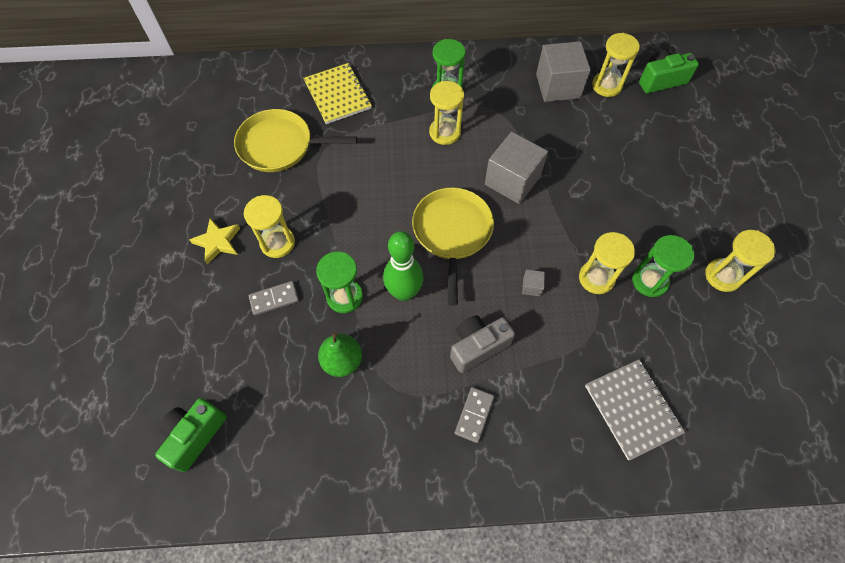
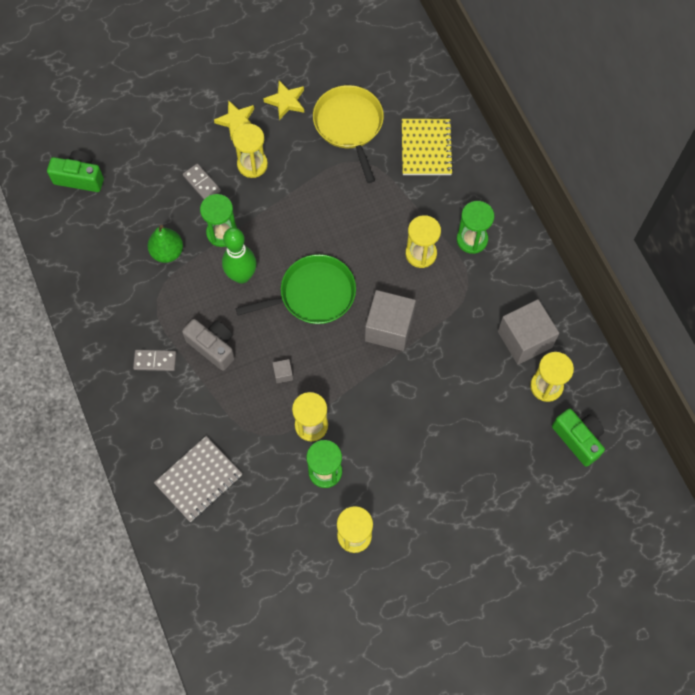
camera: 70 degrees right, 5 degrees up
yellow notebook [303,63,372,124] -> yellow notebook turned 45 degrees counterclockwise [402,119,454,175]
yellow pan [412,187,494,306] -> green pan [235,254,356,324]
none -> yellow star [263,80,304,120]

